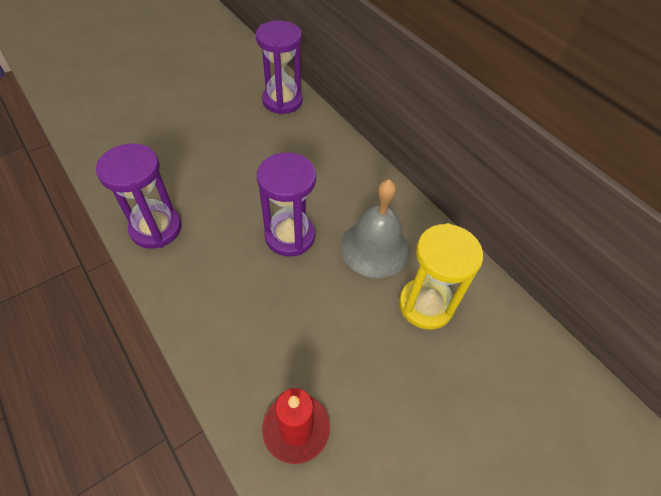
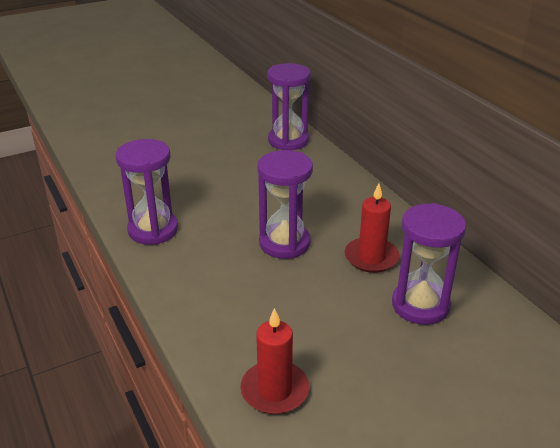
camera: 10 degrees right, 20 degrees down
grey bell [341,179,410,278] -> red candle [345,183,400,273]
yellow hourglass [399,223,483,330] -> purple hourglass [392,203,466,325]

